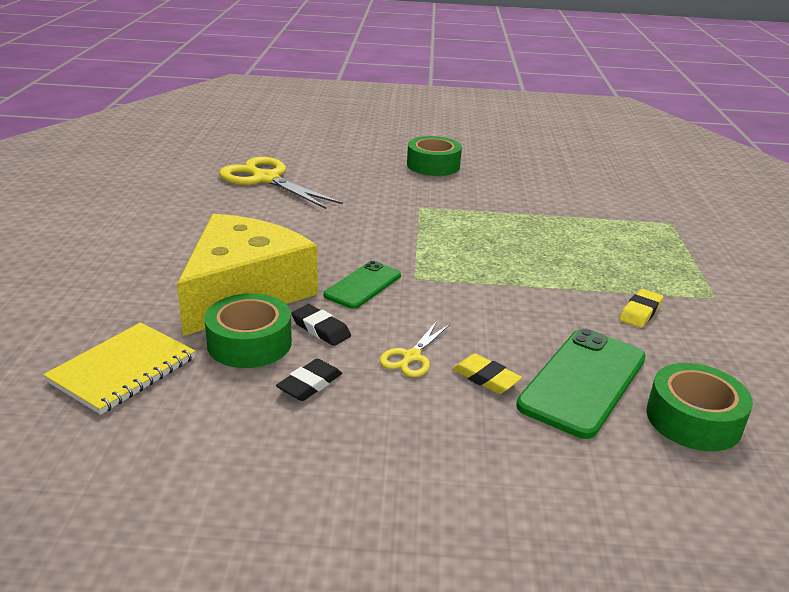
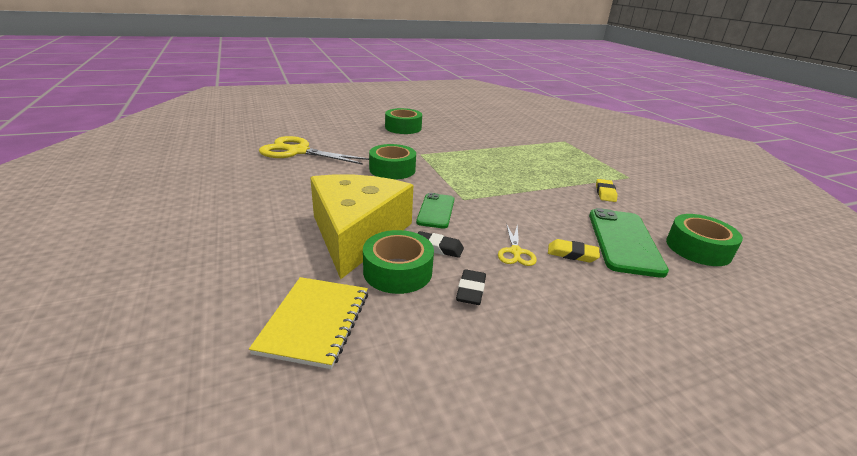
camera: 25 degrees left, 0 degrees up
none -> green tape [369,144,416,179]

